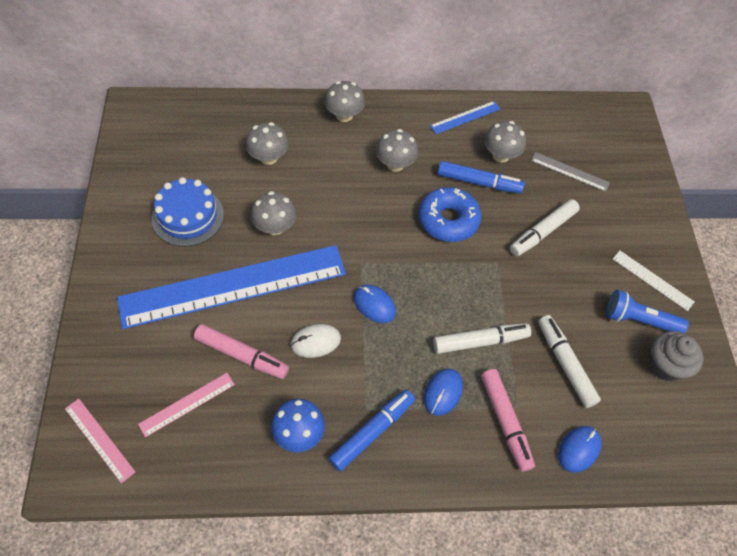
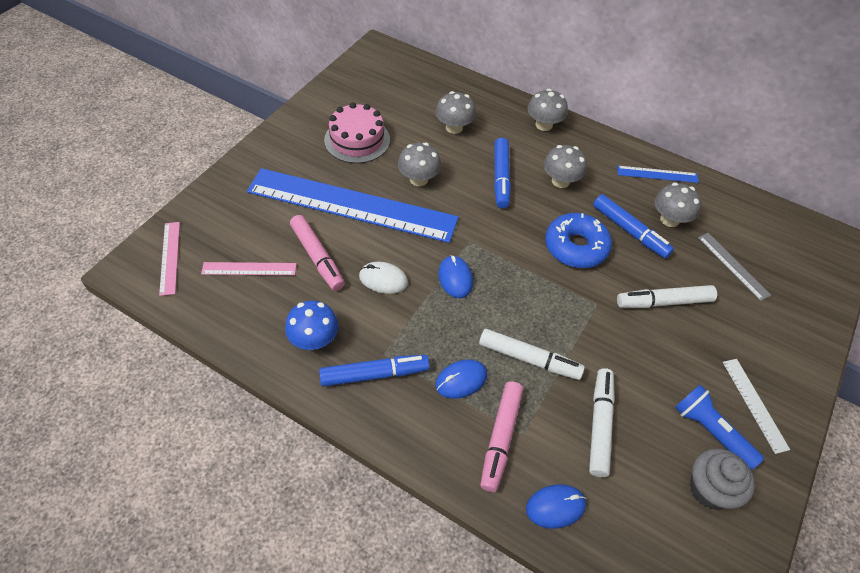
camera: 35 degrees right, 5 degrees down
blue cake [152,177,224,247] -> pink cake [324,102,390,163]
none -> blue marker [494,138,511,208]

